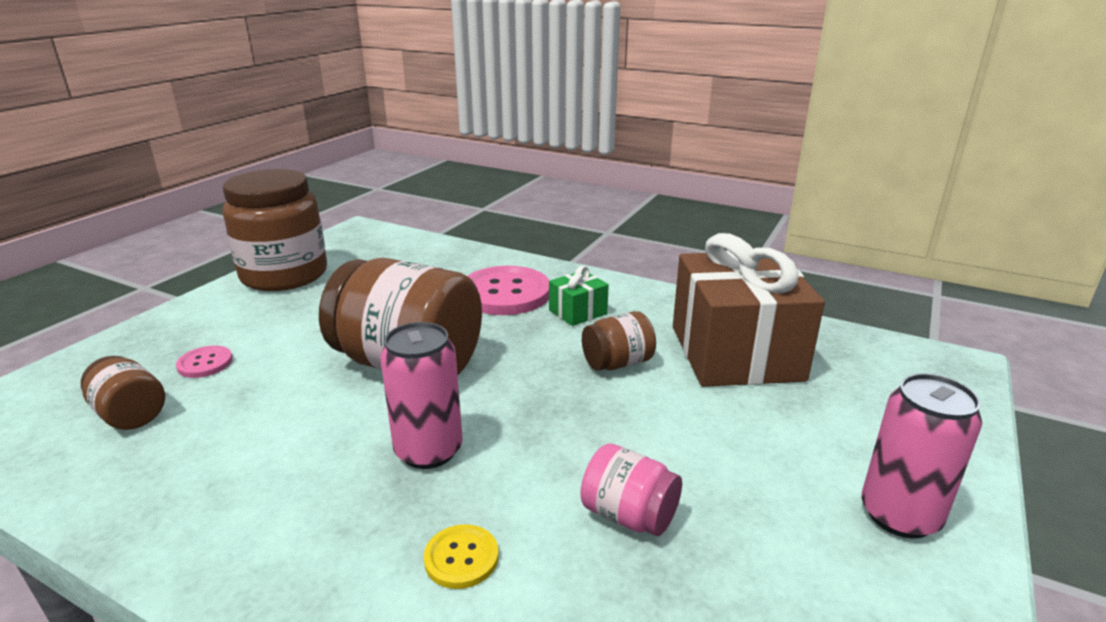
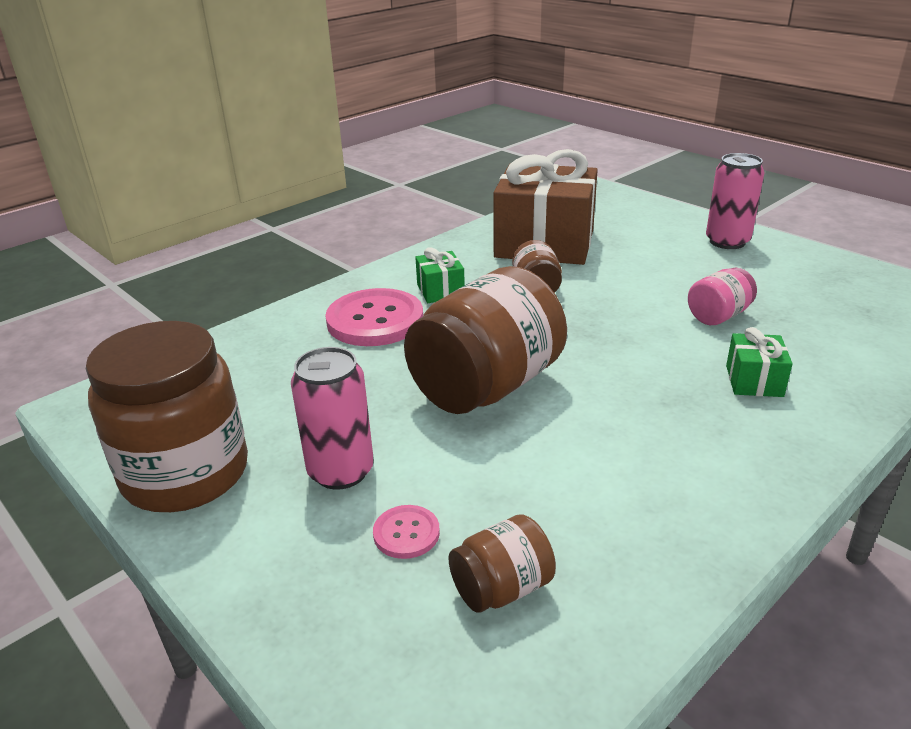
camera: 70 degrees left, 5 degrees up
pink can [380,322,463,469] -> pink can moved to [291,347,374,490]
yellow button [424,524,499,589] -> green gift [726,327,793,397]

